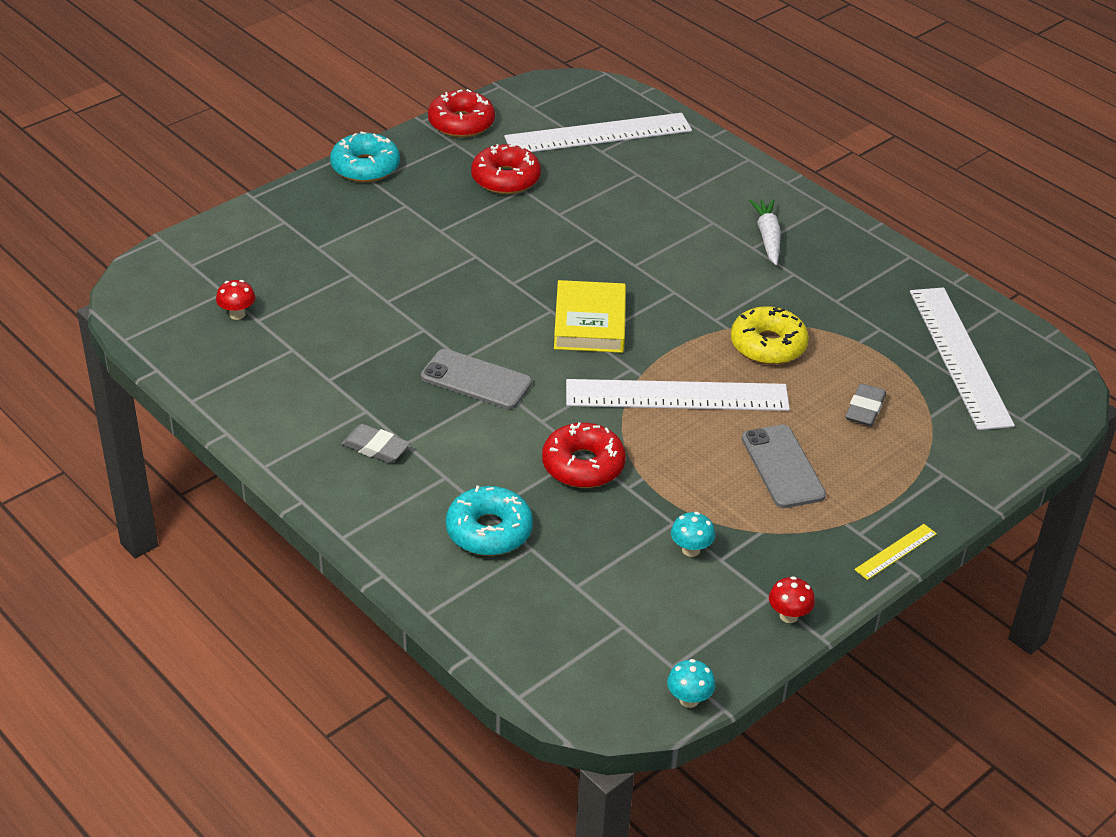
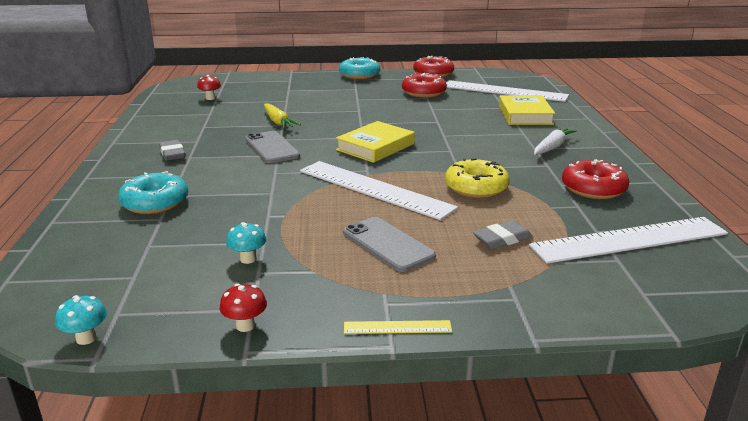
camera: 40 degrees right, 15 degrees down
red donut [542,422,626,488] -> red donut moved to [562,159,629,199]
grey phone [742,425,826,508] -> grey phone turned 60 degrees counterclockwise [343,217,436,272]
white ruler [910,287,1015,430] -> white ruler turned 45 degrees clockwise [529,217,728,264]
none -> yellow carrot [264,103,301,129]
none -> yellow book [499,95,555,125]

